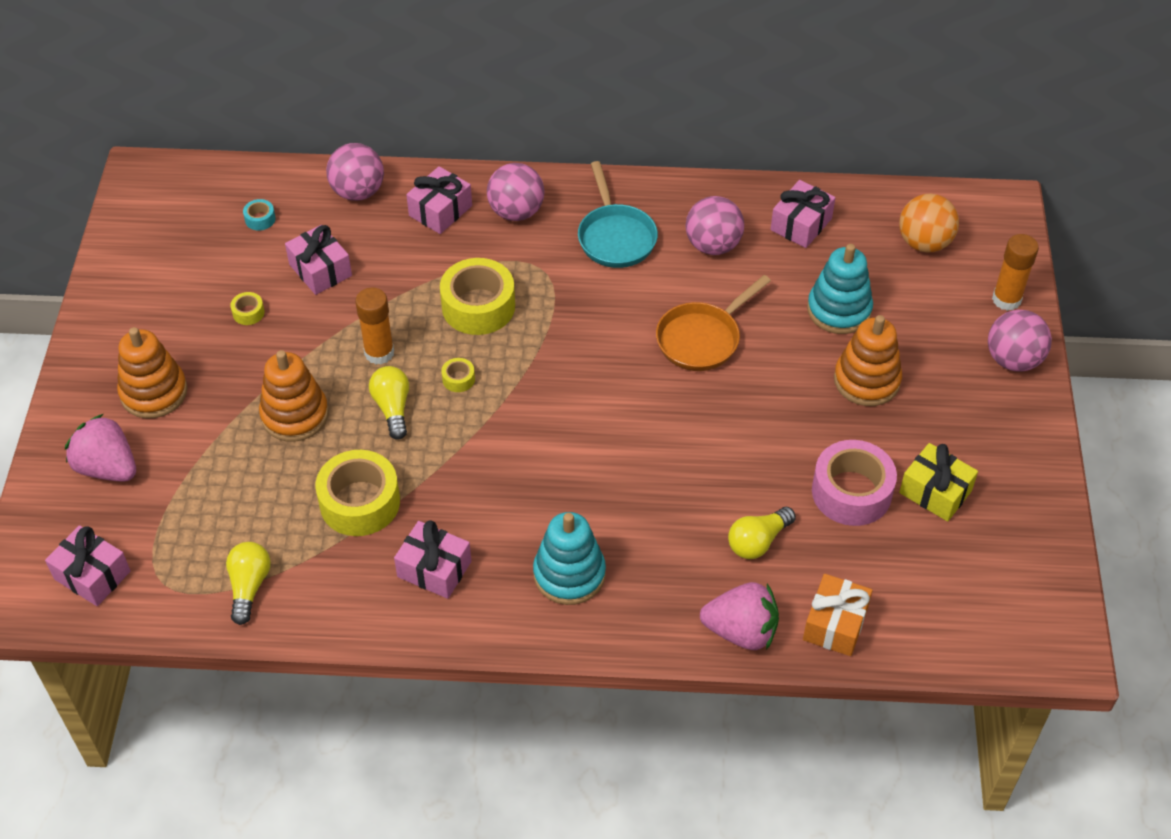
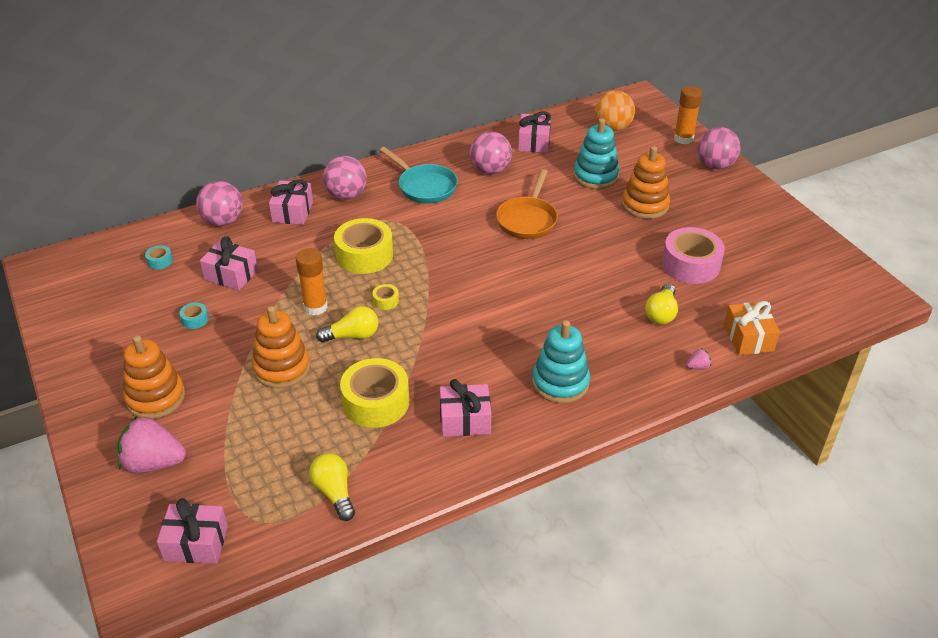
camera: 30 degrees left, 10 degrees down
yellow tape [230,292,265,325] -> turquoise tape [180,303,209,329]
yellow light bulb [369,366,409,440] -> yellow light bulb turned 120 degrees clockwise [316,306,378,342]
pink strawberry [700,582,779,650] -> pink strawberry [686,348,711,370], size x0.42
yellow gift [899,443,978,521] -> none

